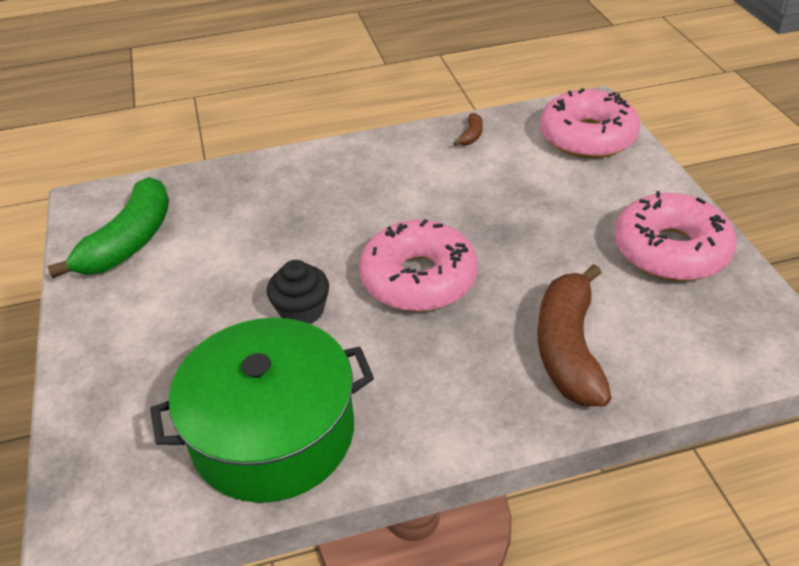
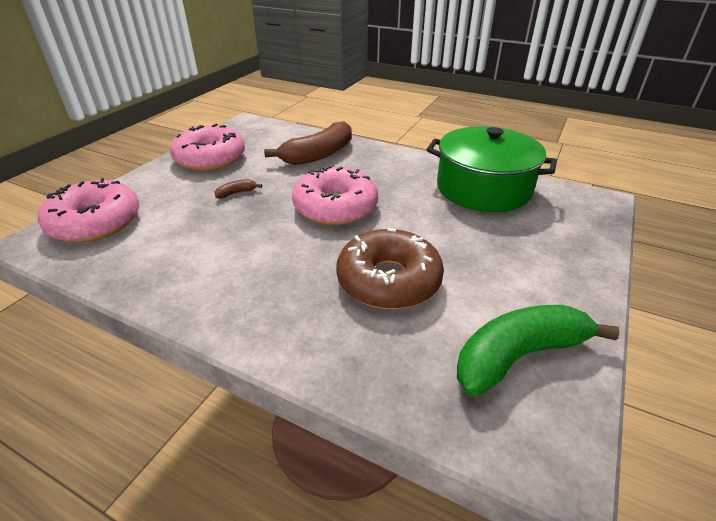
camera: 140 degrees left, 5 degrees down
black cupcake [267,260,329,324] -> none
brown banana [453,113,483,146] -> brown banana moved to [214,179,262,199]
none -> brown donut [336,228,444,309]

